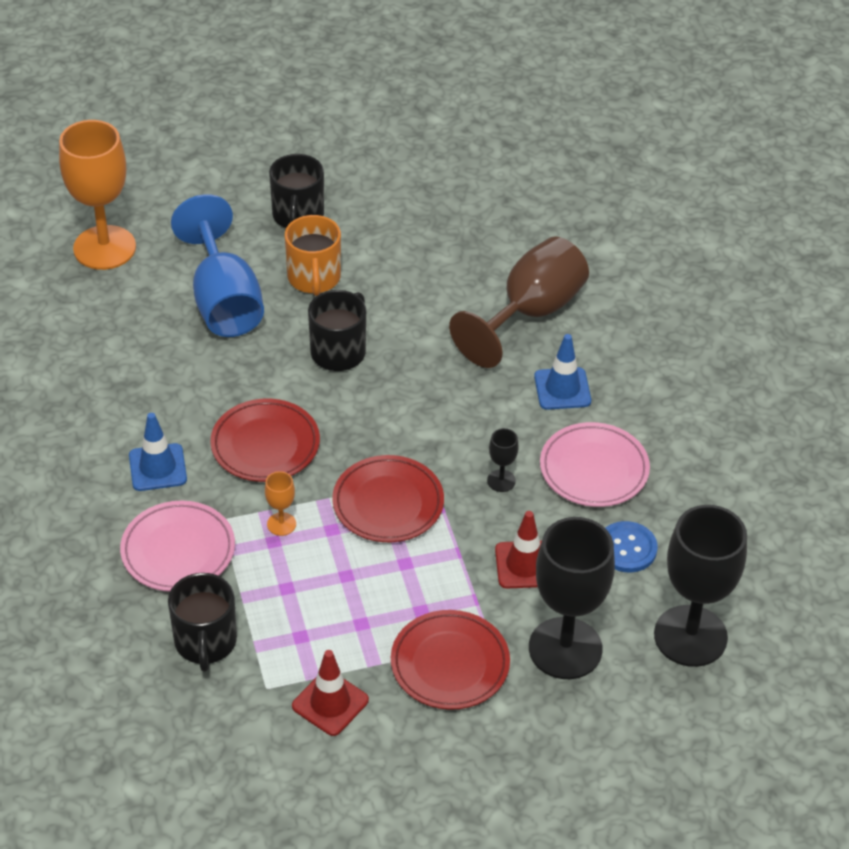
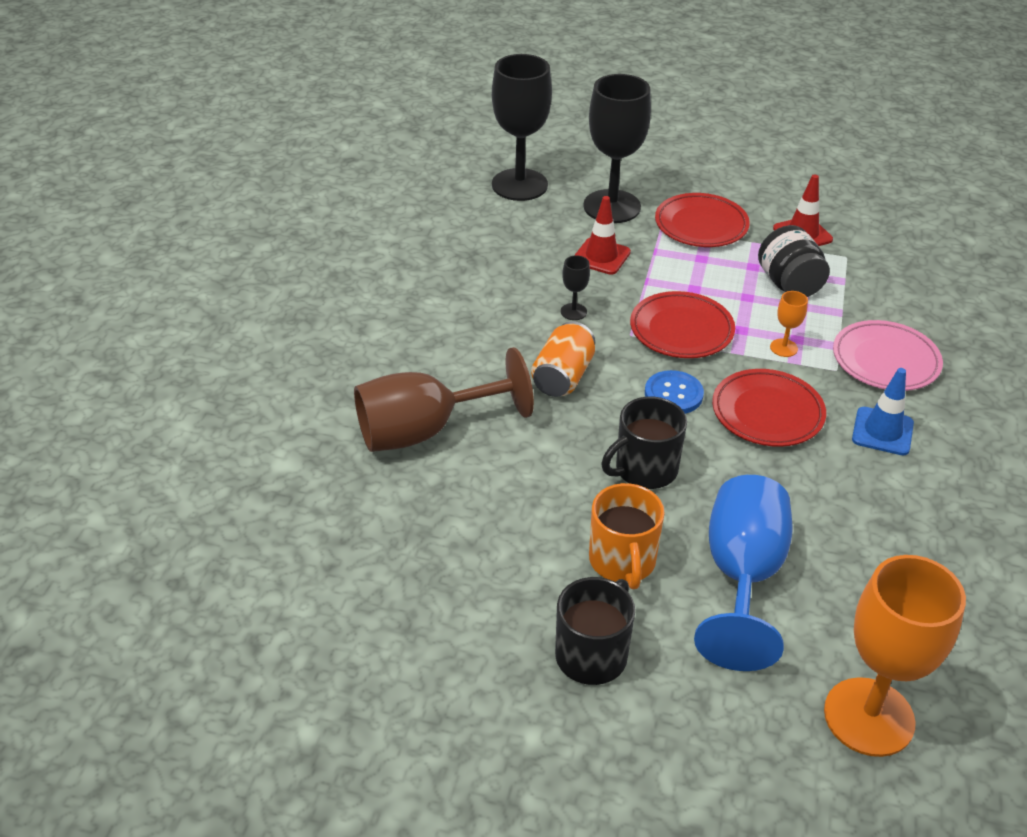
camera: 150 degrees left, 5 degrees down
black mug [168,573,237,672] -> none
orange mug [285,215,341,296] -> orange mug turned 150 degrees clockwise [589,483,665,589]
blue traffic cone [534,334,591,410] -> none
pink plate [540,422,650,507] -> none
blue button [605,521,658,572] -> blue button moved to [645,370,704,414]
none -> orange can [531,321,595,397]
none -> black jar [758,225,830,297]

